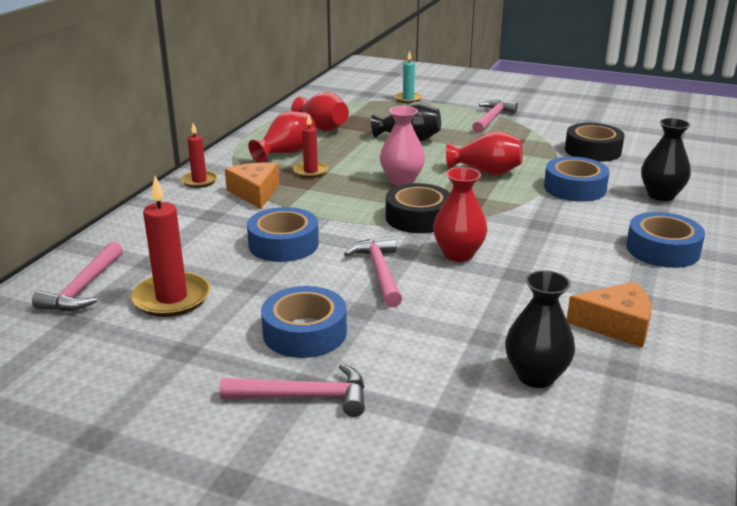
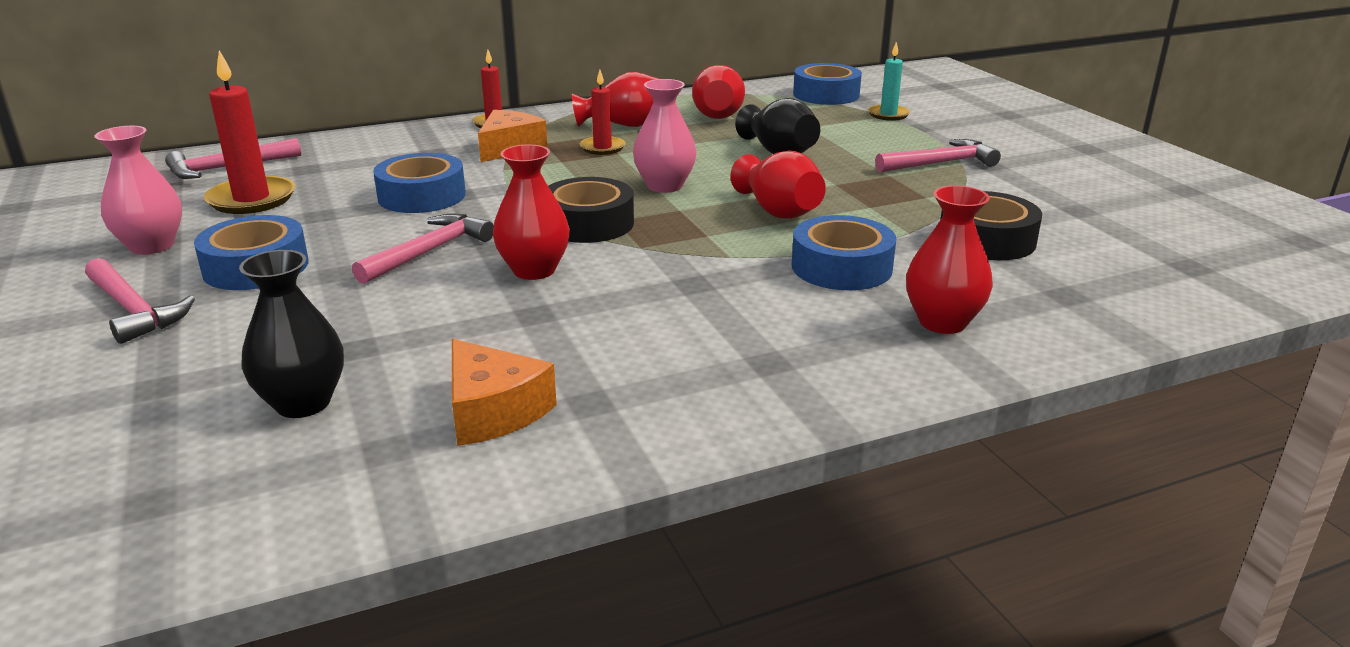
camera: 45 degrees right, 0 degrees up
blue tape [626,212,705,268] -> blue tape moved to [793,63,862,105]
black vase [641,118,691,201] -> red vase [906,185,993,334]
none -> pink vase [94,126,182,255]

